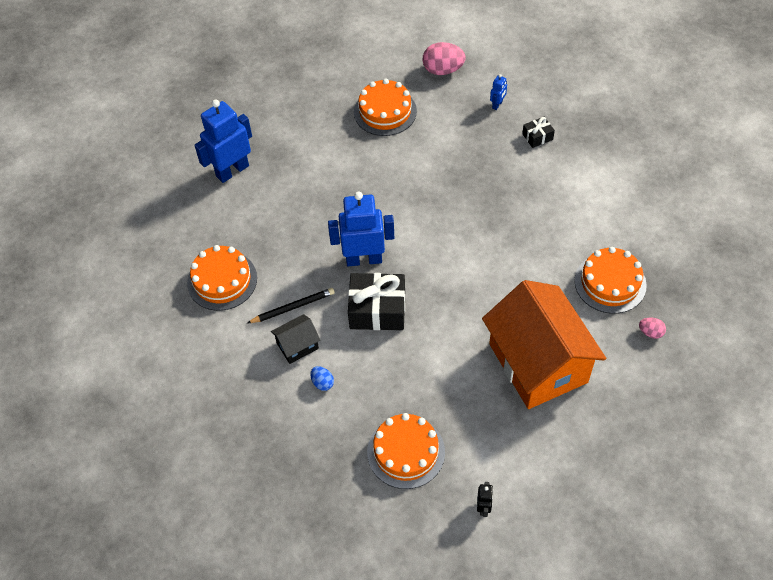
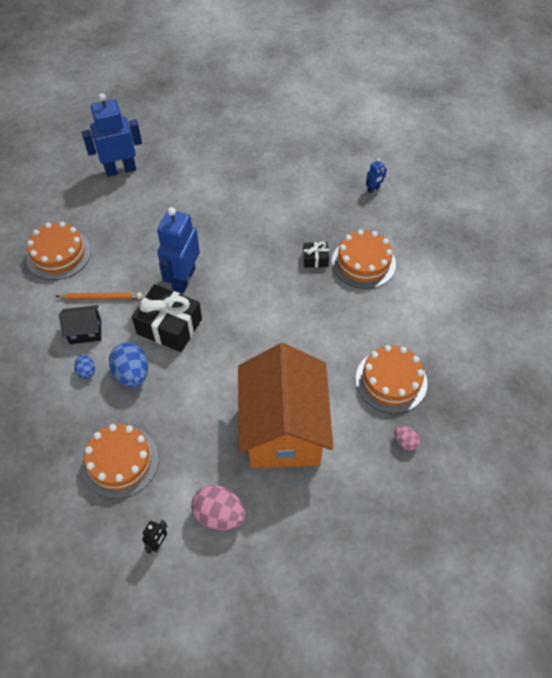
camera: 20 degrees right, 0 degrees up
black pencil [247,288,335,323] -> orange pencil [55,292,142,300]
blue robot [328,191,394,266] -> blue robot turned 90 degrees counterclockwise [157,207,200,293]
orange cake [354,79,417,136] -> orange cake moved to [332,230,396,289]
pink egg [423,42,466,75] -> pink egg moved to [191,485,246,530]
black gift [522,117,555,148] -> black gift moved to [303,242,329,268]
none -> blue egg [109,343,148,388]

